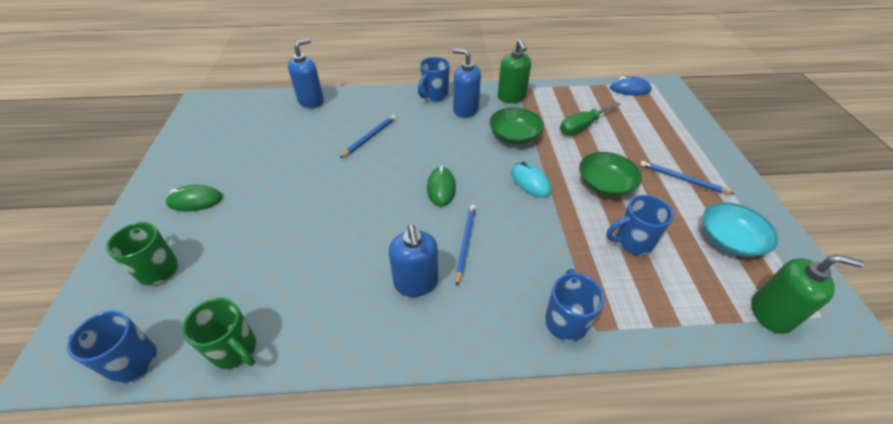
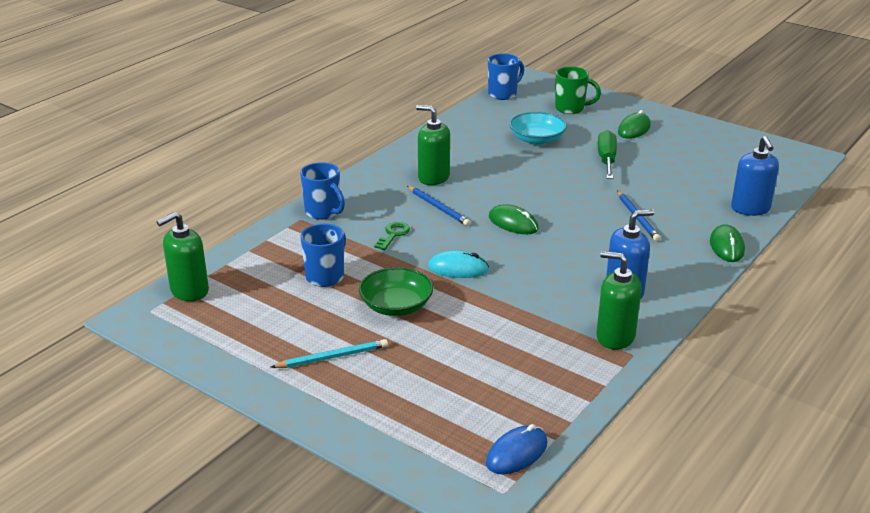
camera: 130 degrees right, 15 degrees down
green mug [182,298,256,369] -> none
blue soap dispenser [389,224,438,297] -> green soap dispenser [416,105,450,185]
blue mug [418,57,450,102] -> none
green bowl [489,107,544,144] -> none
green screwdriver [560,102,620,135] -> green screwdriver moved to [598,130,617,179]
blue pencil [640,161,734,194] -> turquoise pencil [271,339,388,368]
turquoise bowl [702,202,778,257] -> turquoise bowl moved to [509,112,567,145]
none -> green key [374,222,410,250]
none -> green mouse [710,224,745,262]

